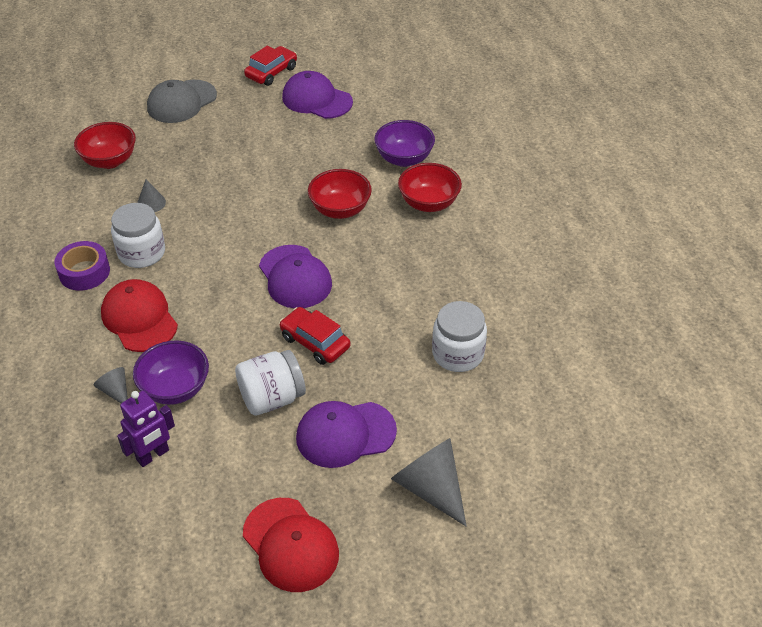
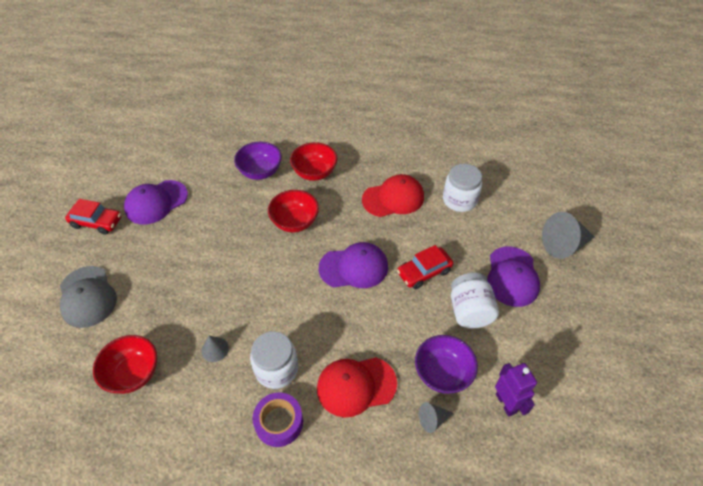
camera: 70 degrees left, 5 degrees up
red cap [243,498,339,592] -> red cap moved to [362,174,424,217]
red car [244,46,297,86] -> red car turned 135 degrees clockwise [65,199,121,235]

